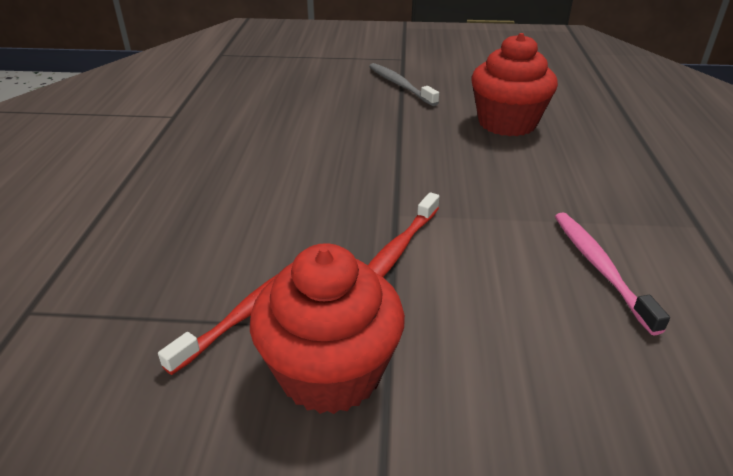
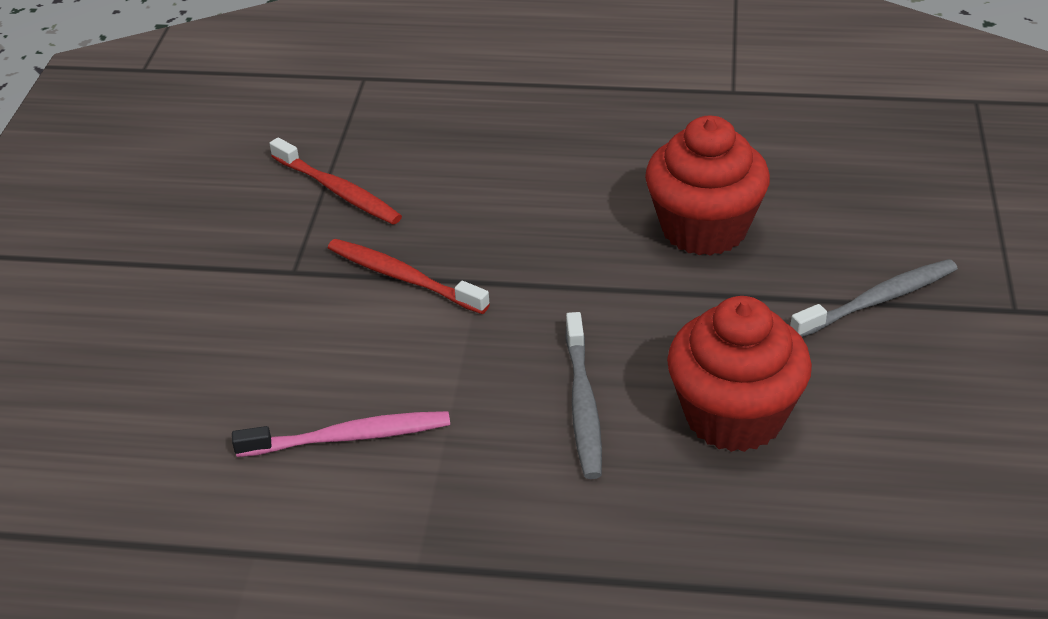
camera: 95 degrees right, 5 degrees up
red cupcake [250,243,405,414] -> red cupcake moved to [645,116,770,256]
none -> grey toothbrush [566,312,602,479]

